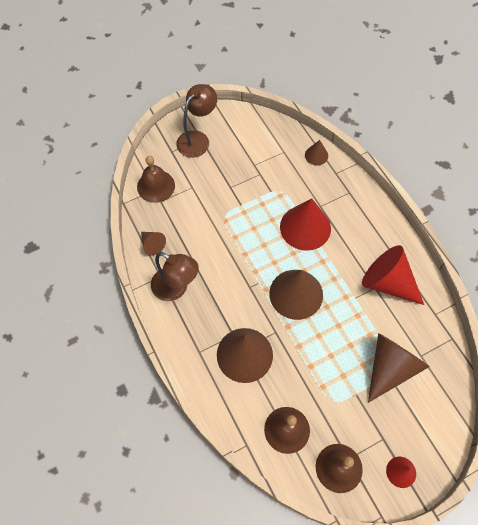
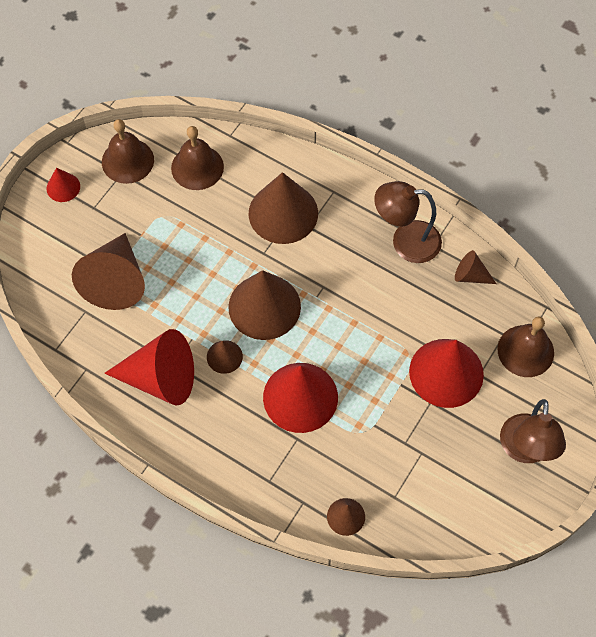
camera: 150 degrees right, 0 degrees up
none -> brown cone [207,340,243,374]
none -> red cone [409,339,484,408]

